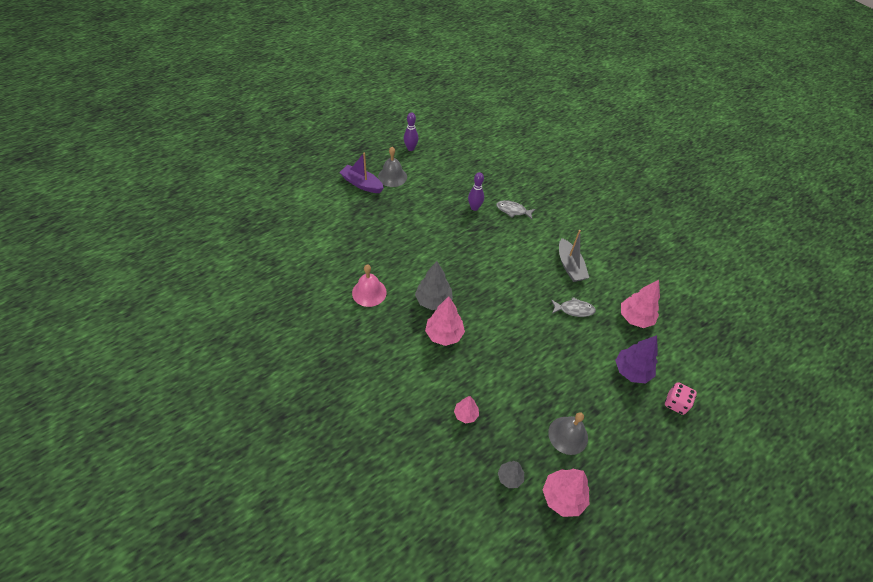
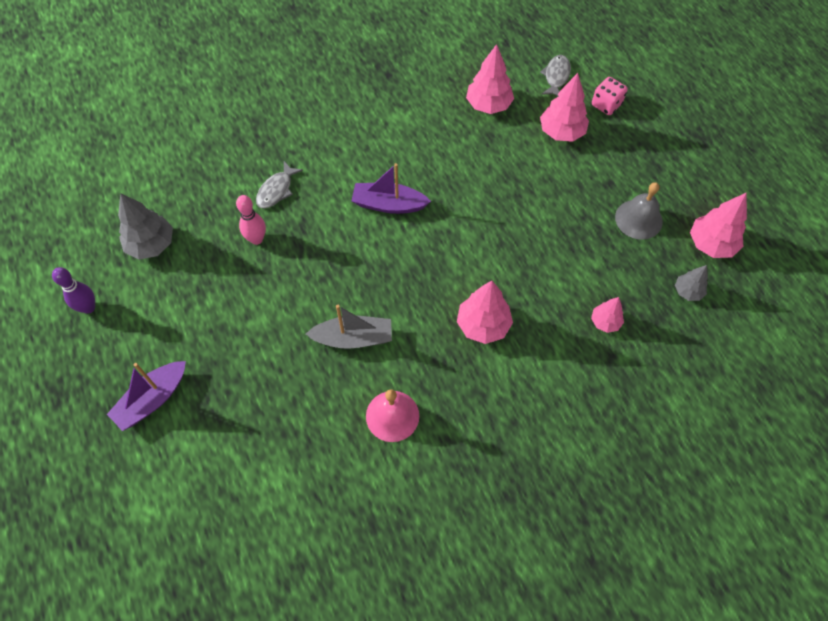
camera: 75 degrees left, 10 degrees up
grey bell [378,147,407,187] -> none
grey tree [415,261,453,310] -> grey tree moved to [118,193,173,260]
purple bowling pin [468,172,484,211] -> pink bowling pin [236,195,266,245]
grey fish [551,297,596,317] -> grey fish moved to [540,55,571,96]
grey boat [559,230,589,282] -> grey boat moved to [306,305,392,349]
purple tree [615,335,658,383] -> pink tree [540,73,589,142]
none -> purple boat [351,163,431,214]

